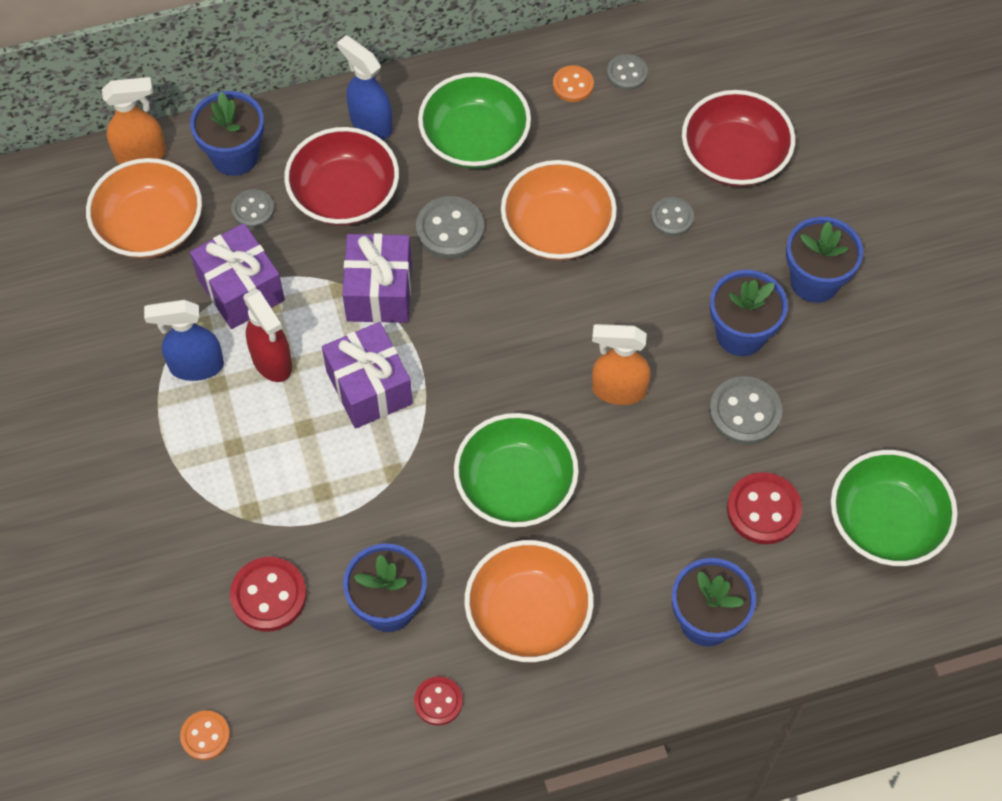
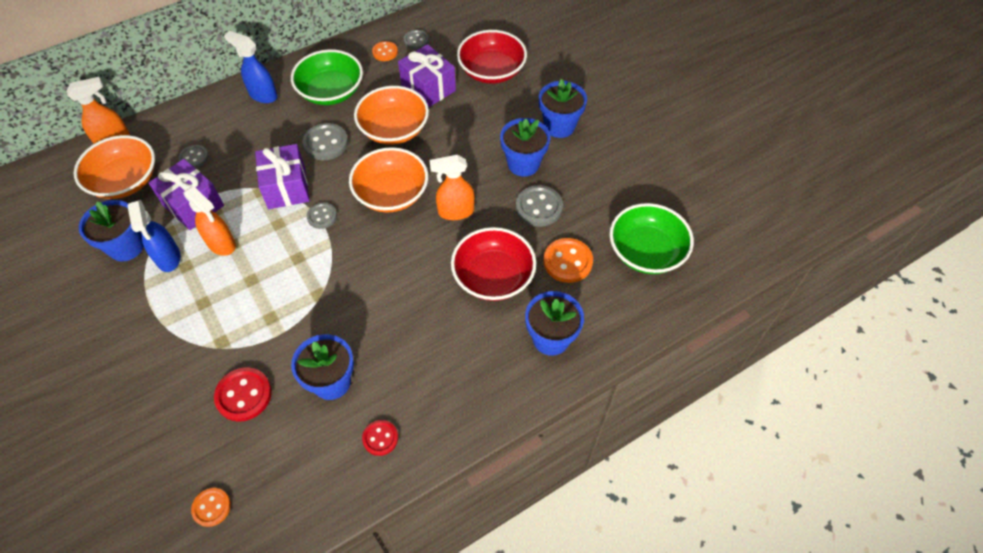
camera: 15 degrees left, 5 degrees down
blue spray bottle [144,300,224,381] -> blue spray bottle turned 90 degrees counterclockwise [127,200,181,272]
blue flower pot [190,91,264,176] -> blue flower pot moved to [79,200,144,261]
red spray bottle [243,289,292,382] -> orange spray bottle [183,186,236,256]
red bowl [284,127,399,226] -> red bowl moved to [451,227,536,301]
purple gift [322,322,413,429] -> purple gift moved to [398,44,456,108]
green bowl [454,413,579,527] -> none
orange bowl [464,540,594,662] -> orange bowl moved to [349,147,428,212]
grey button [651,197,694,236] -> grey button moved to [307,203,337,229]
red button [727,472,802,544] -> orange button [543,238,593,283]

